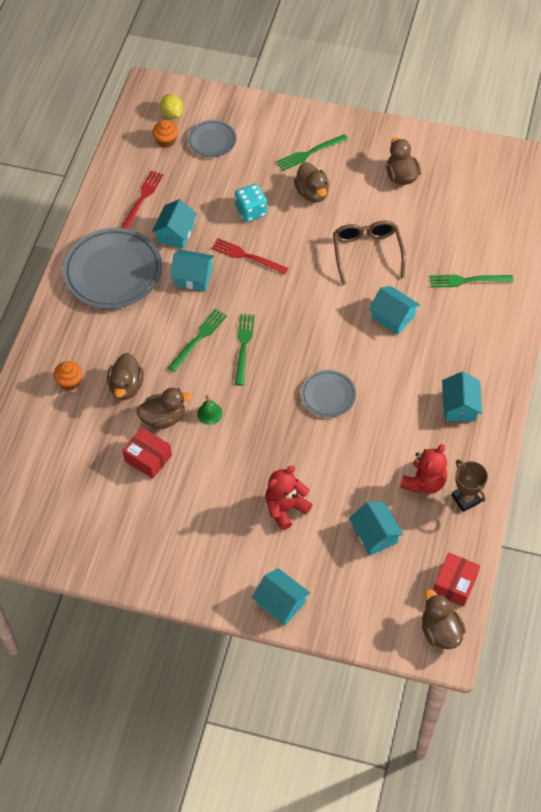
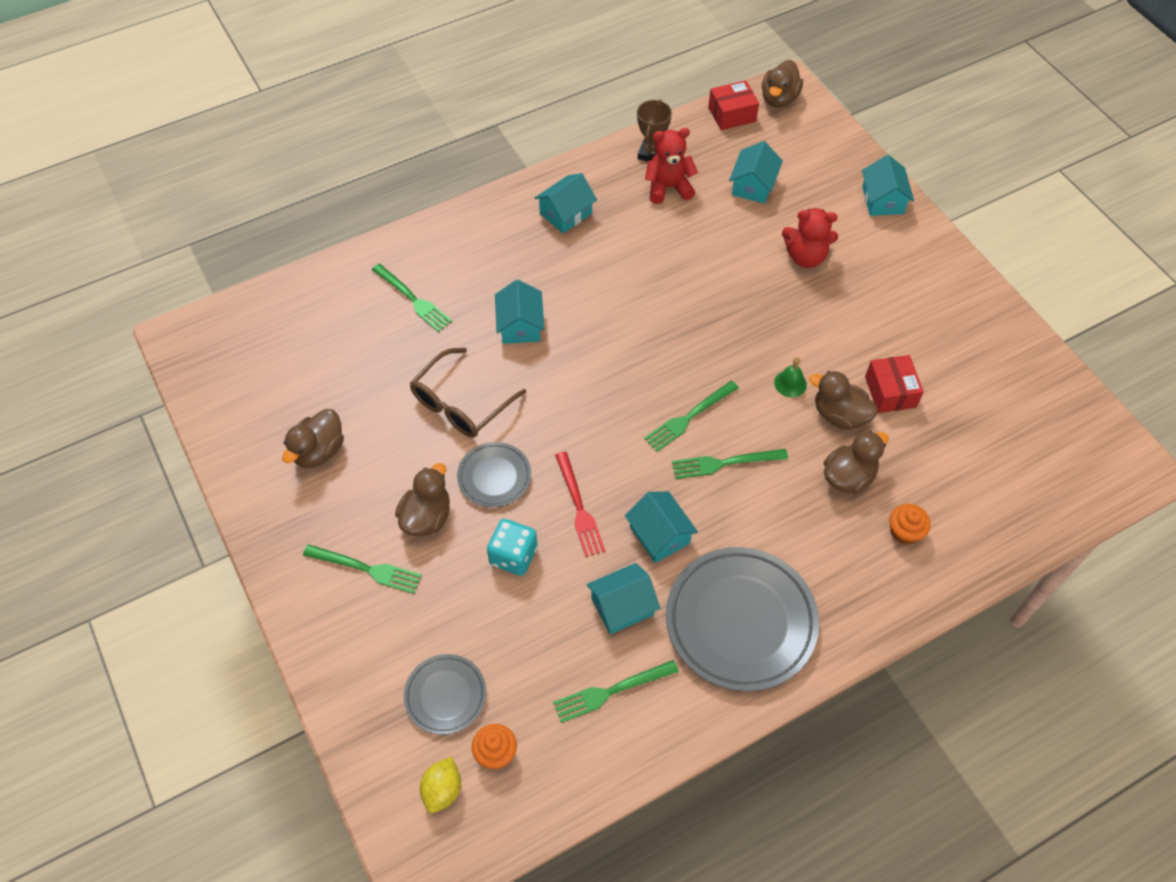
camera: 135 degrees left, 0 degrees up
red fork [121,171,163,229] -> green fork [553,660,679,723]
grey plate [301,370,356,417] -> grey plate moved to [457,442,531,507]

